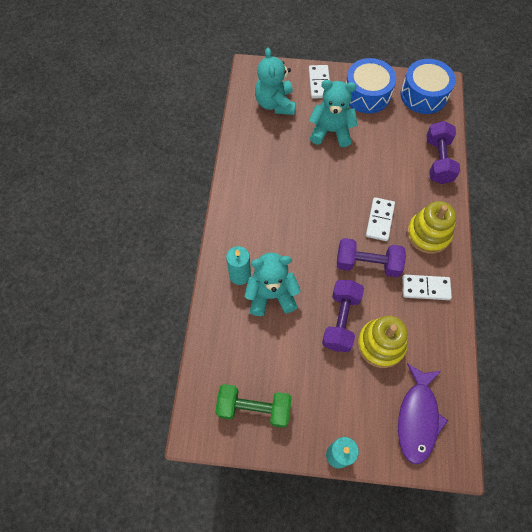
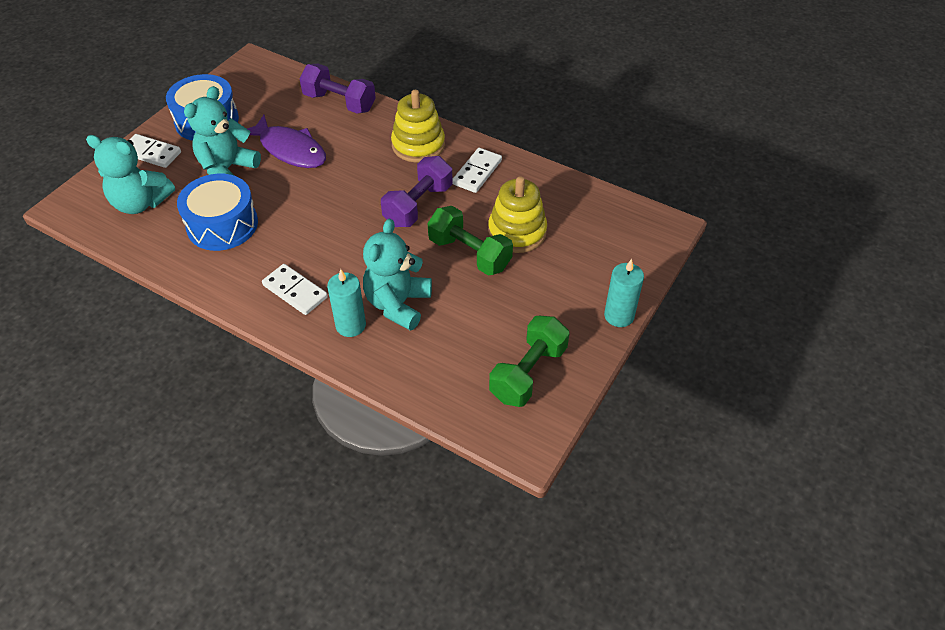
camera: 65 degrees left, 15 degrees down
purple dumbbell [322,280,364,352] -> green dumbbell [428,206,513,276]
white domino [366,197,395,241] -> white domino moved to [262,264,328,315]
purple fish [398,363,448,464] -> purple fish moved to [247,115,326,168]
blue drum [400,59,456,114] -> blue drum moved to [177,174,258,251]

